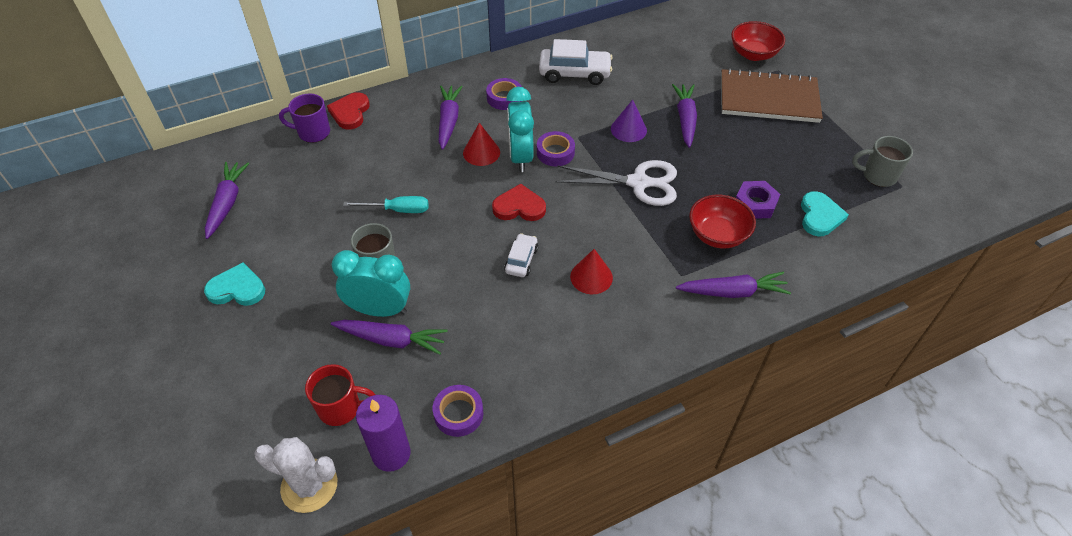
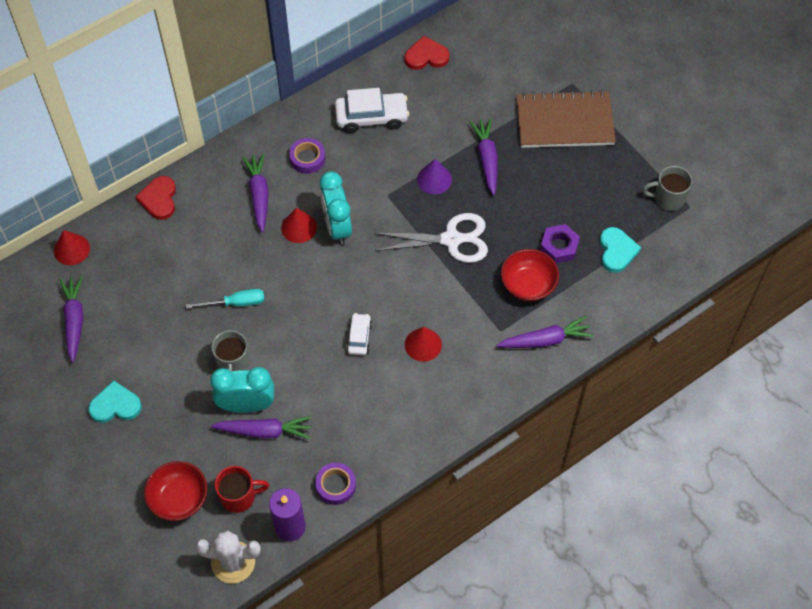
camera: 10 degrees left, 10 degrees up
purple mug [279,94,330,143] -> none
red heart [492,184,546,221] -> red heart moved to [405,36,450,70]
purple tape [537,131,575,166] -> none
red bowl [731,21,785,61] -> red bowl moved to [144,461,207,521]
none -> red cone [54,230,90,265]

